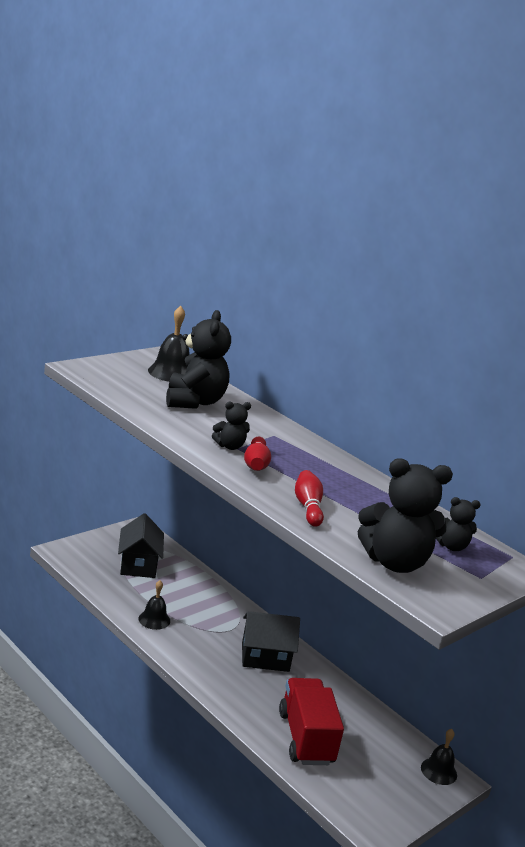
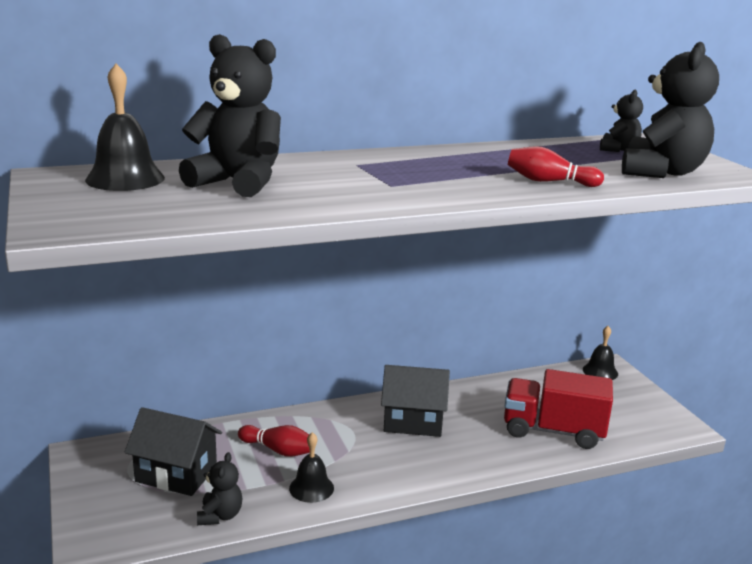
camera: 65 degrees left, 0 degrees up
black teddy bear [212,402,251,450] -> black teddy bear moved to [197,452,243,525]
black house [242,611,300,672] -> black house turned 75 degrees clockwise [381,365,450,437]
red bowling pin [244,437,271,471] -> red bowling pin moved to [238,425,310,457]

